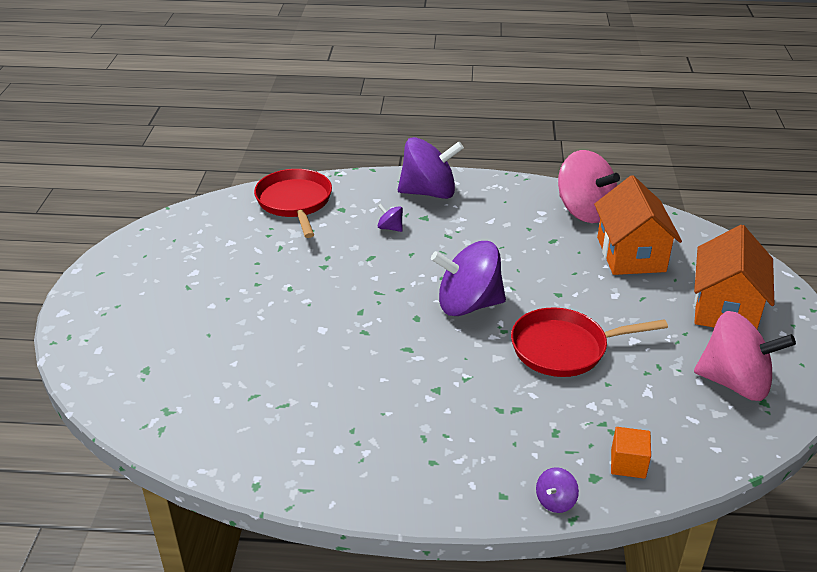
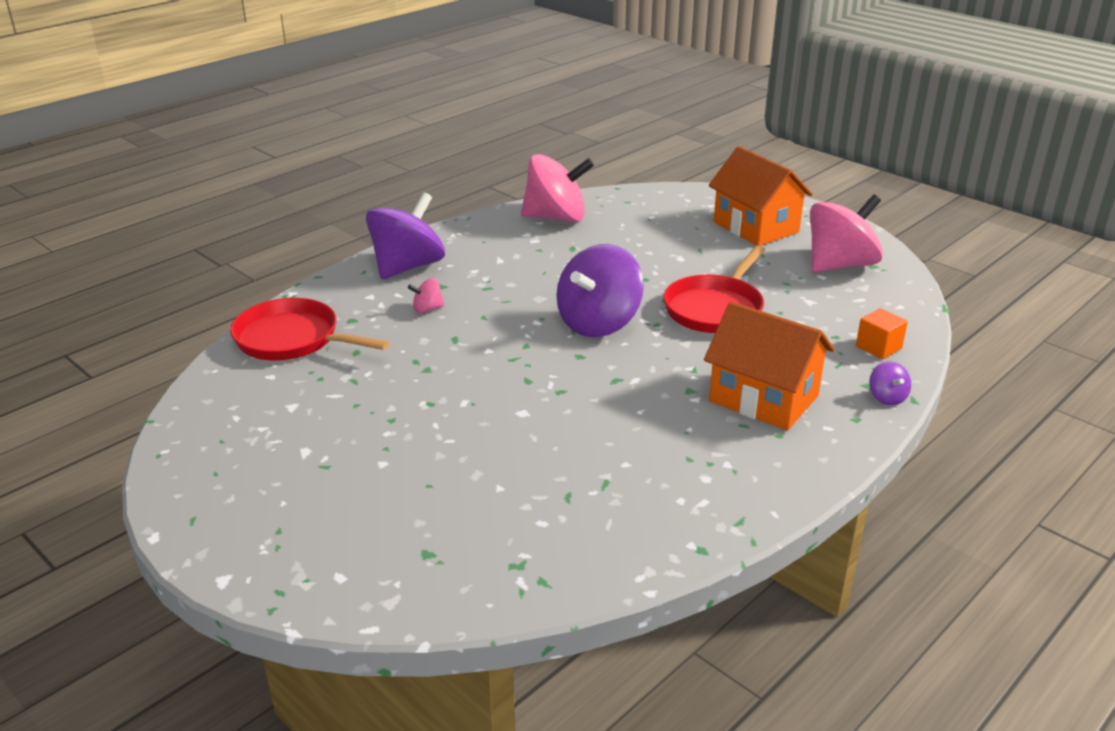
camera: 50 degrees left, 5 degrees down
purple spinning top [378,203,403,232] -> pink spinning top [408,278,445,313]
orange house [594,175,682,275] -> orange house moved to [704,302,835,430]

